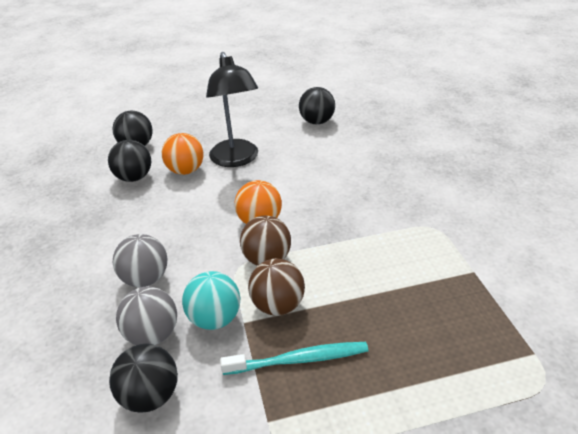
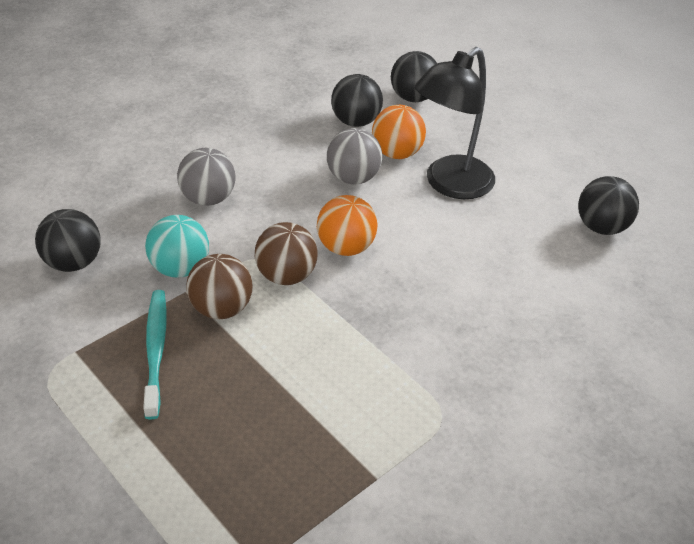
camera: 60 degrees right, 5 degrees up
grey ball [116,287,177,345] -> grey ball moved to [327,128,382,185]
turquoise toothbrush [220,342,368,375] -> turquoise toothbrush turned 150 degrees counterclockwise [143,290,166,420]

